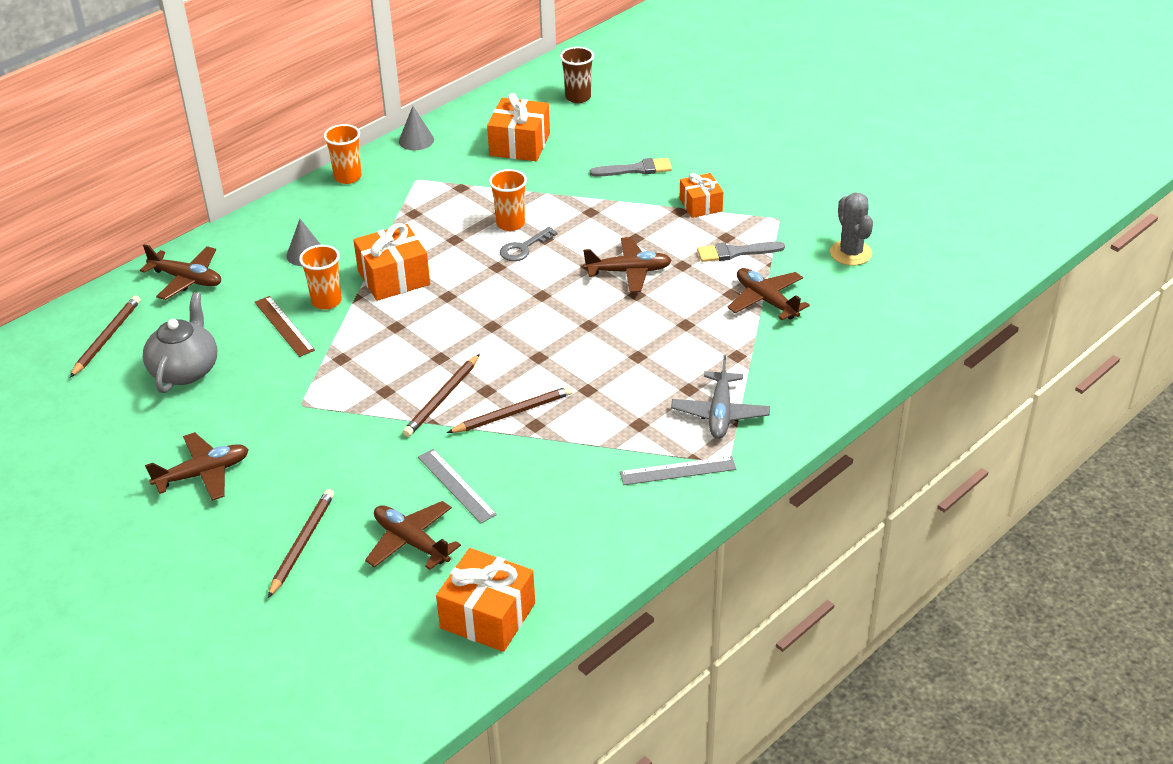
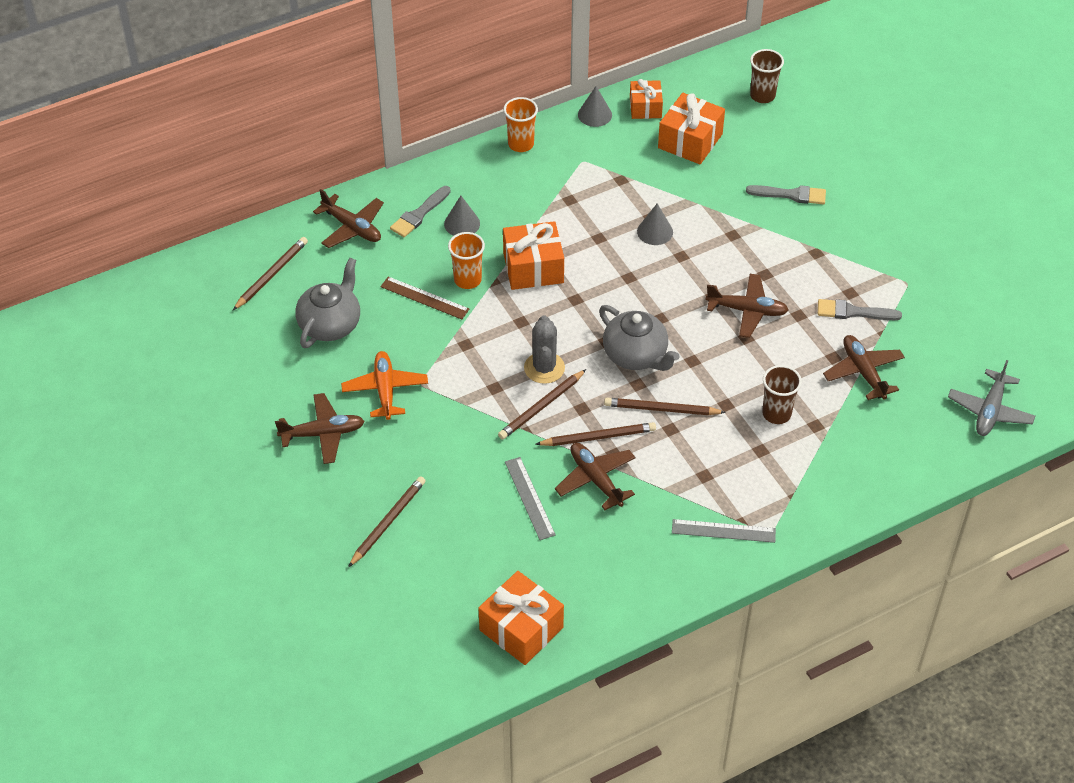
camera: 15 degrees right, 10 degrees up
brown ruler [255,296,315,357] -> brown ruler turned 45 degrees counterclockwise [380,276,469,319]
brown plane [365,501,461,570] -> brown plane moved to [555,443,636,510]
orange cup [489,169,527,231] -> grey cone [637,204,673,245]
grey key [500,227,558,261] -> none
grey plane [671,355,770,439] -> grey plane moved to [948,360,1035,436]
orange gift [680,173,723,218] -> orange gift moved to [630,79,663,119]
grey cactus [830,193,873,266] -> grey cactus moved to [524,315,565,384]
none -> orange plane [341,351,428,420]
none -> grey brush [390,186,451,237]
none -> grey teapot [599,305,680,371]
none -> brown pencil [604,398,726,415]
none -> brown cup [762,365,802,424]

